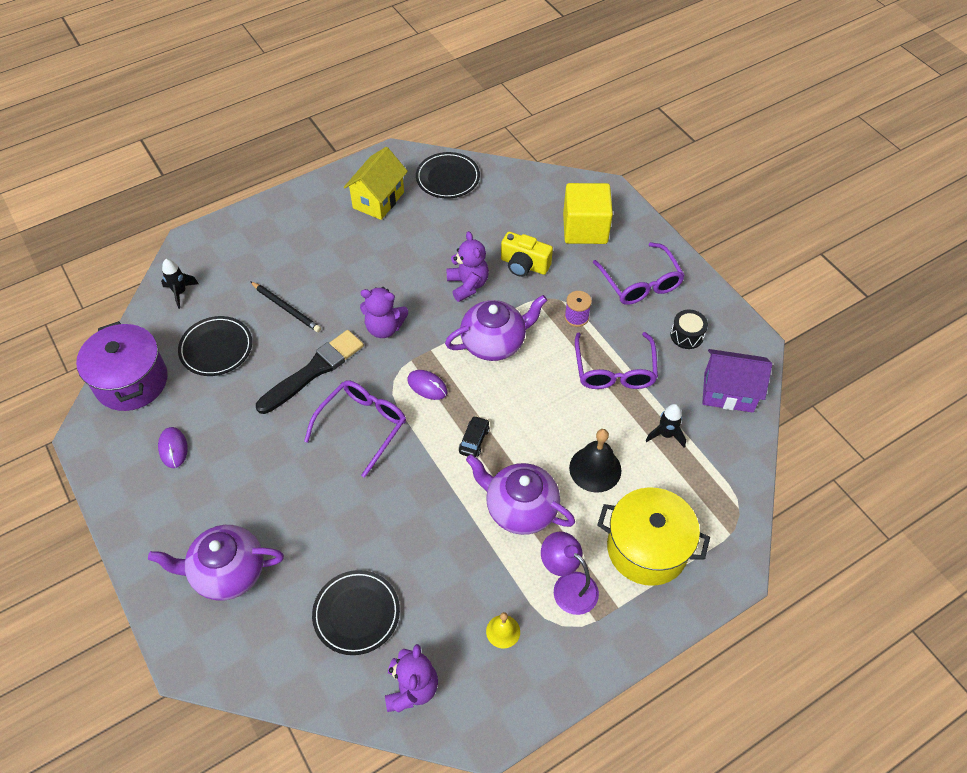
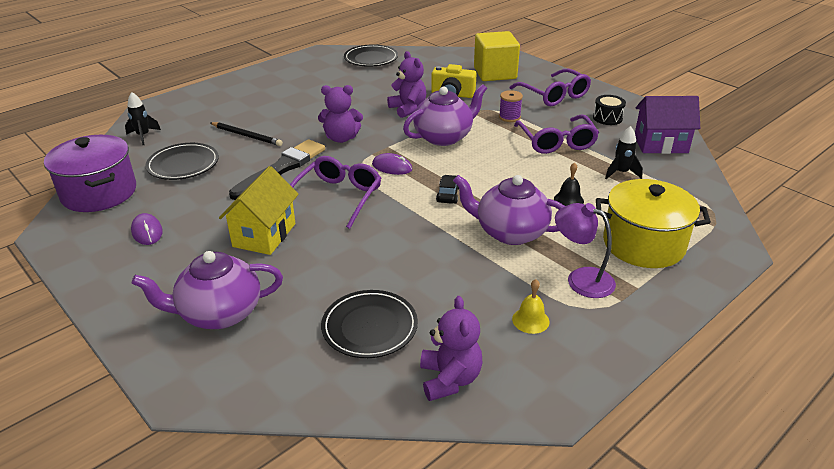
camera: 10 degrees left, 20 degrees down
yellow house [344,147,408,220] -> yellow house moved to [219,166,299,255]
black bell [569,429,622,493] -> black bell [554,162,584,206], size x0.59

